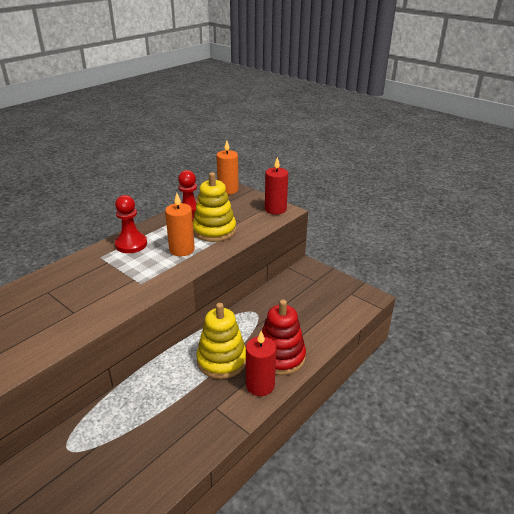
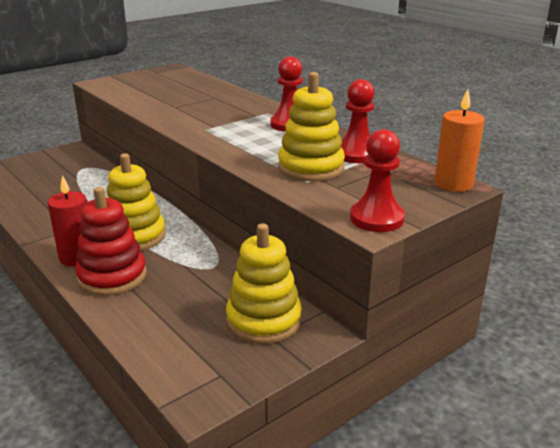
camera: 100 degrees right, 5 degrees down
orange candle [165,193,195,256] -> none
red candle [265,157,288,215] -> red pawn [350,129,405,232]
none -> yellow stacking toy [226,223,302,344]

